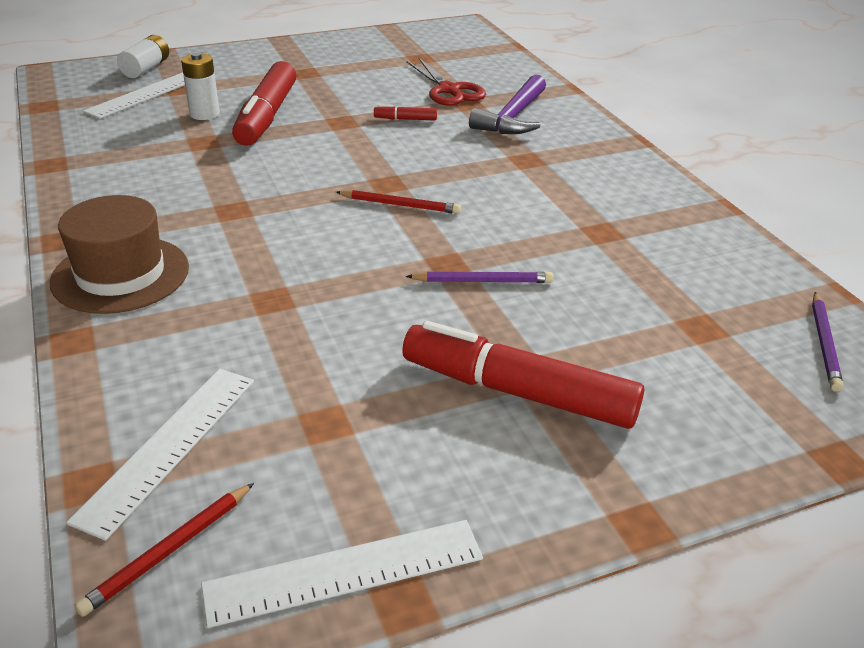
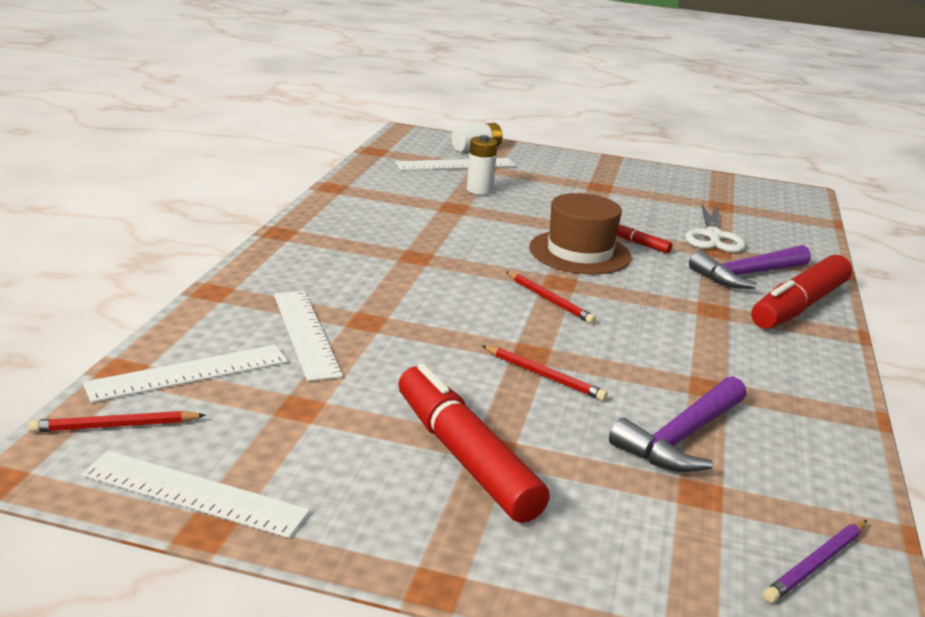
camera: 35 degrees right, 10 degrees down
brown hat [50,195,189,314] -> brown hat moved to [529,193,632,274]
red marker [232,61,296,146] -> red marker moved to [751,255,852,329]
red scissors [406,58,486,106] -> white scissors [685,204,746,252]
purple pencil [406,271,554,283] -> red pencil [482,345,608,401]
none -> white ruler [274,291,343,381]
none -> purple hammer [609,376,747,472]

